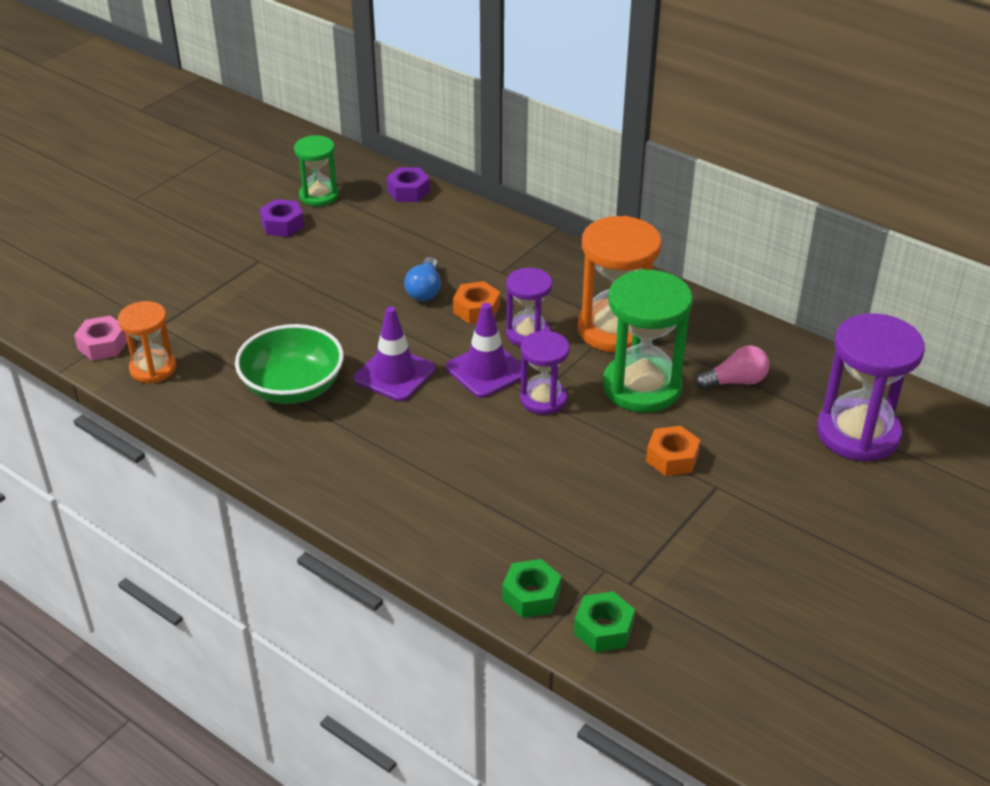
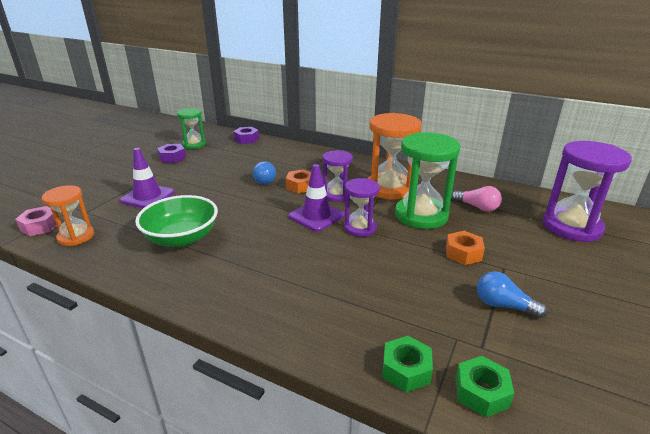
camera: 10 degrees left, 10 degrees down
purple traffic cone [354,306,435,401] -> purple traffic cone moved to [120,148,175,208]
pink light bulb [695,346,769,390] -> pink light bulb turned 60 degrees clockwise [451,186,502,212]
none -> blue light bulb [477,271,547,319]

